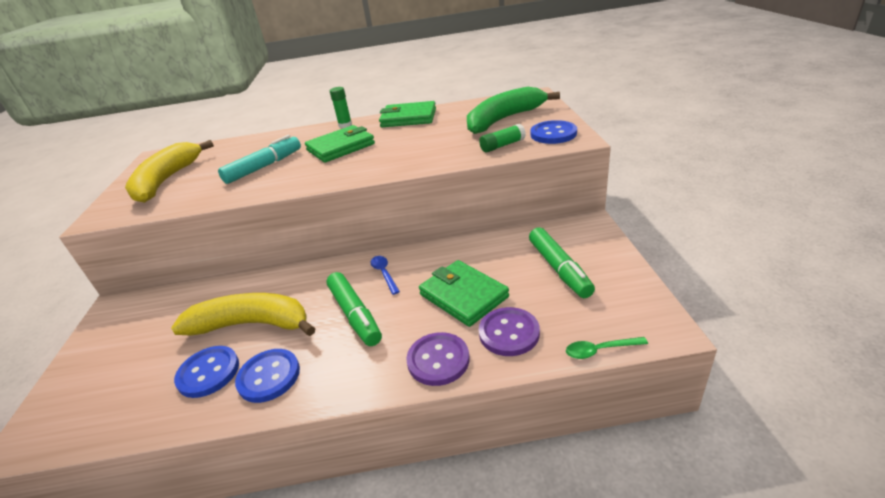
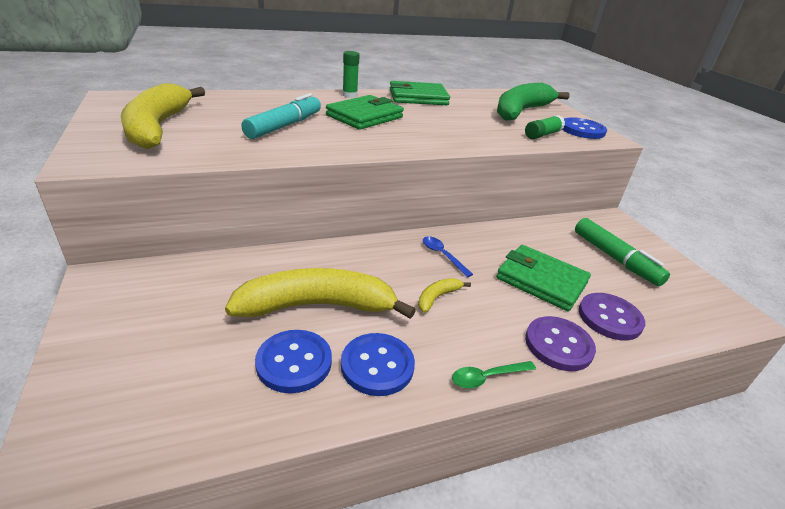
camera: 20 degrees left, 0 degrees up
green marker [326,272,382,346] -> yellow banana [418,278,471,313]
green spoon [566,337,648,359] -> green spoon moved to [452,361,536,389]

